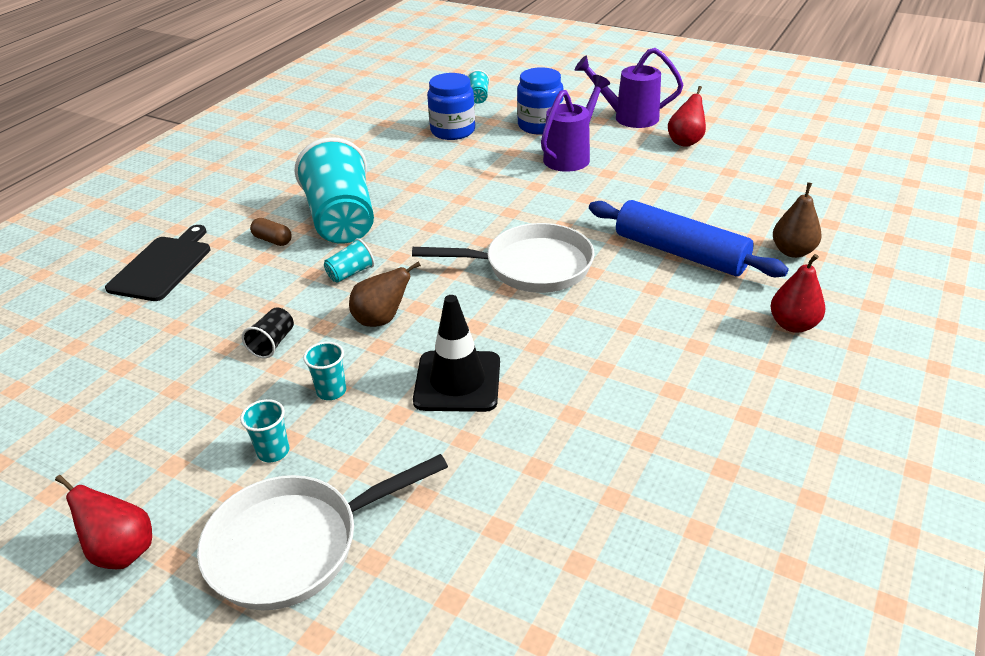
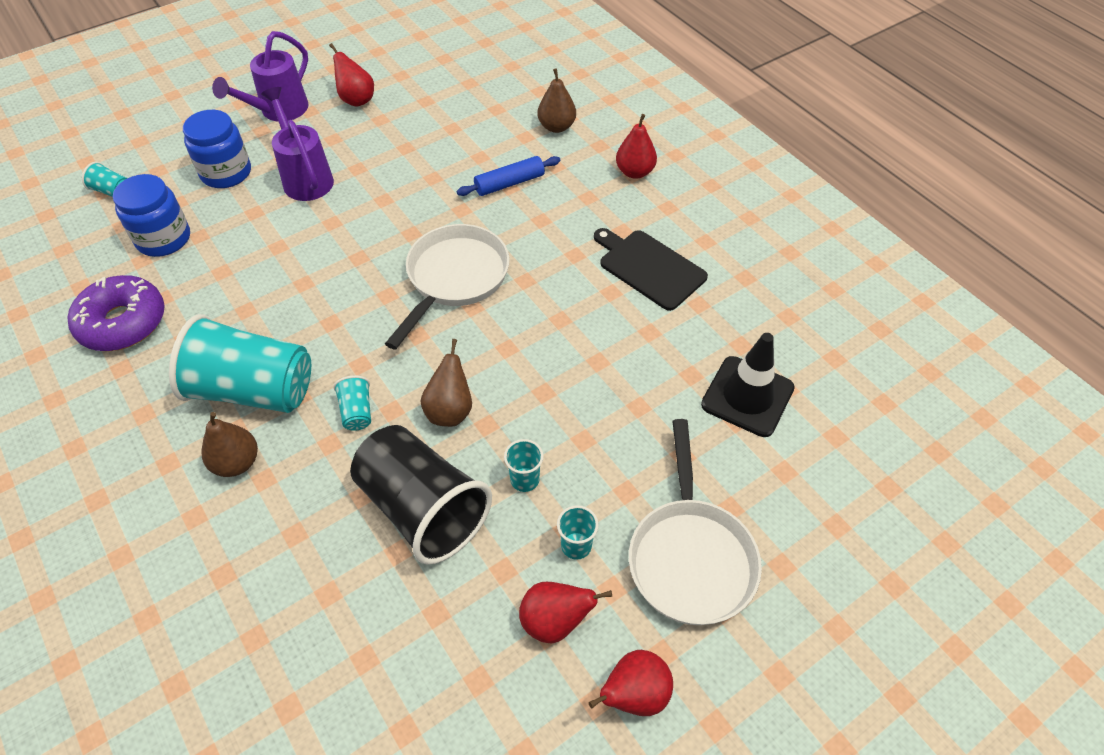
camera: 65 degrees left, 15 degrees up
black cutting board [105,225,210,301] -> black cutting board moved to [594,228,708,311]
black cup [242,308,294,358] -> black cup [350,425,492,565], size x2.43
brown capsule [250,218,292,246] -> brown pear [201,412,258,477]
black traffic cone [413,295,500,412] -> black traffic cone moved to [701,333,795,437]
blue rolling pin [589,200,789,277] -> blue rolling pin [457,156,561,196], size x0.59
none -> purple donut [68,275,165,351]
none -> red pear [519,582,612,643]

